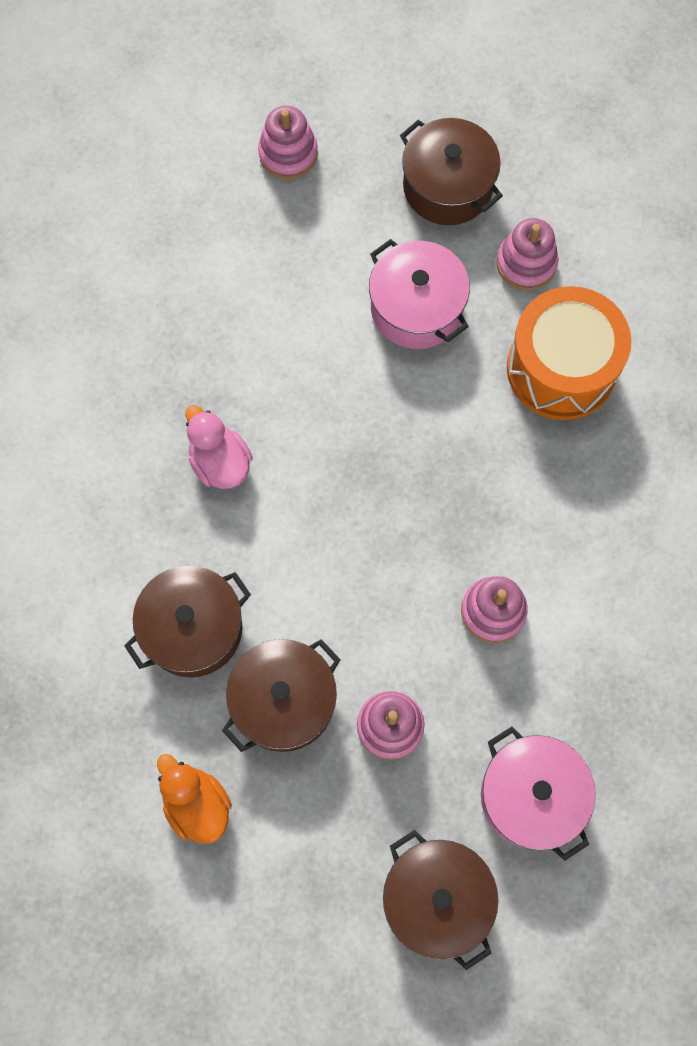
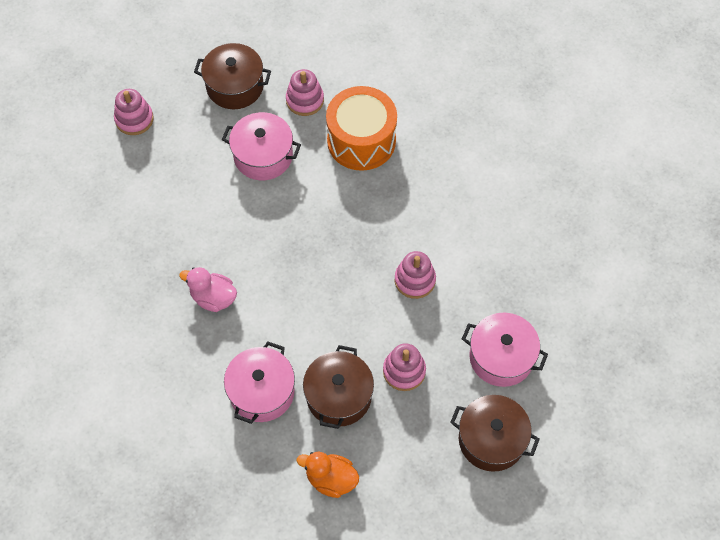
camera: 35 degrees left, 10 degrees down
brown pot [124,566,251,678] -> pink pot [224,341,295,424]

